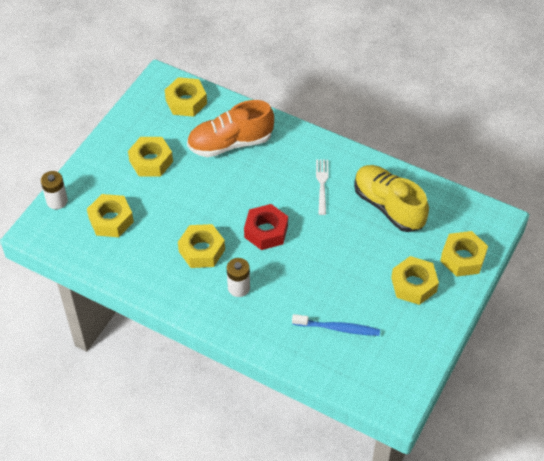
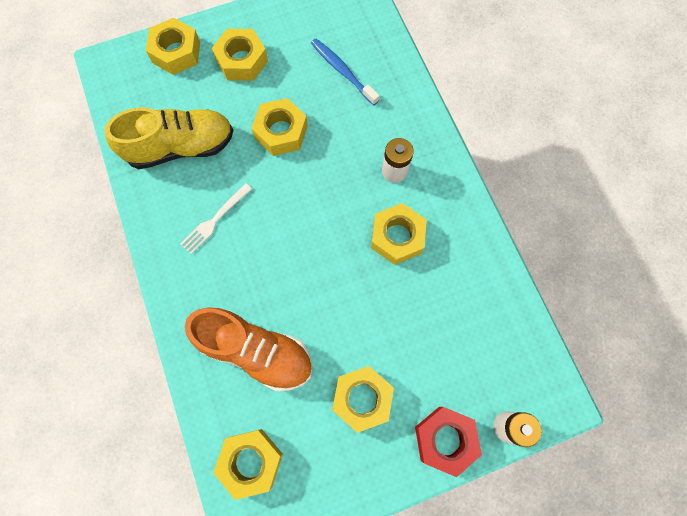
camera: 140 degrees left, 20 degrees up
yellow nut [87,194,134,237] -> yellow nut moved to [251,98,308,156]
red nut [244,204,288,250] -> red nut moved to [415,407,482,477]
yellow shoe [354,165,429,232] -> yellow shoe turned 105 degrees counterclockwise [105,107,233,169]

